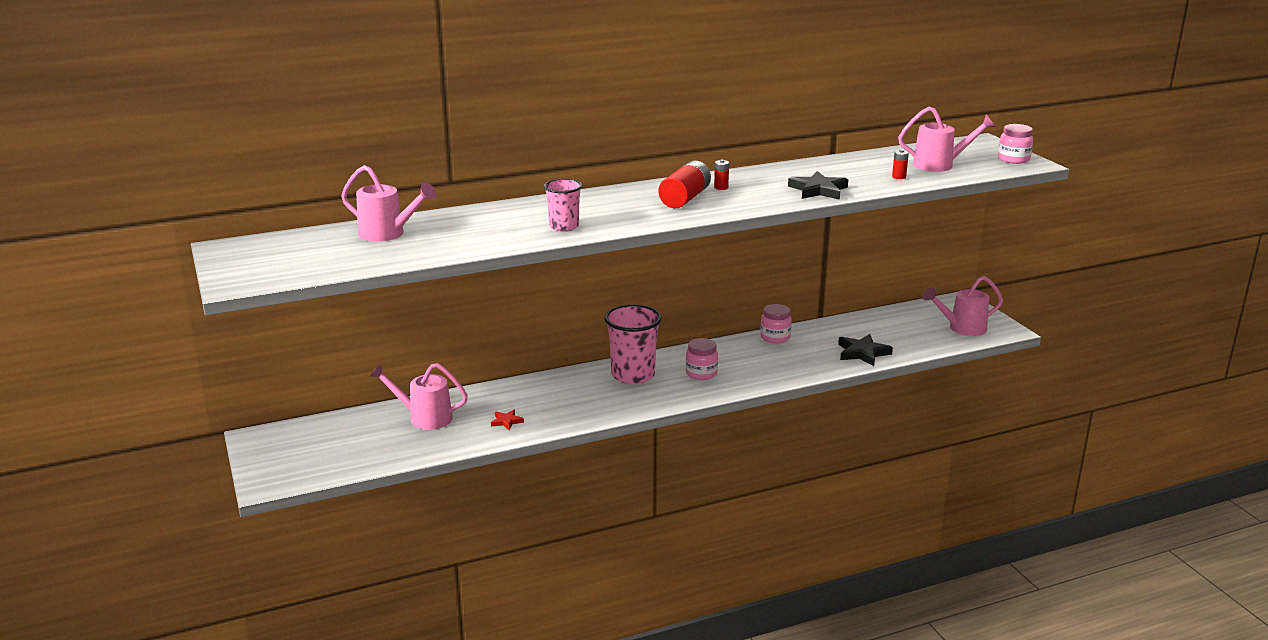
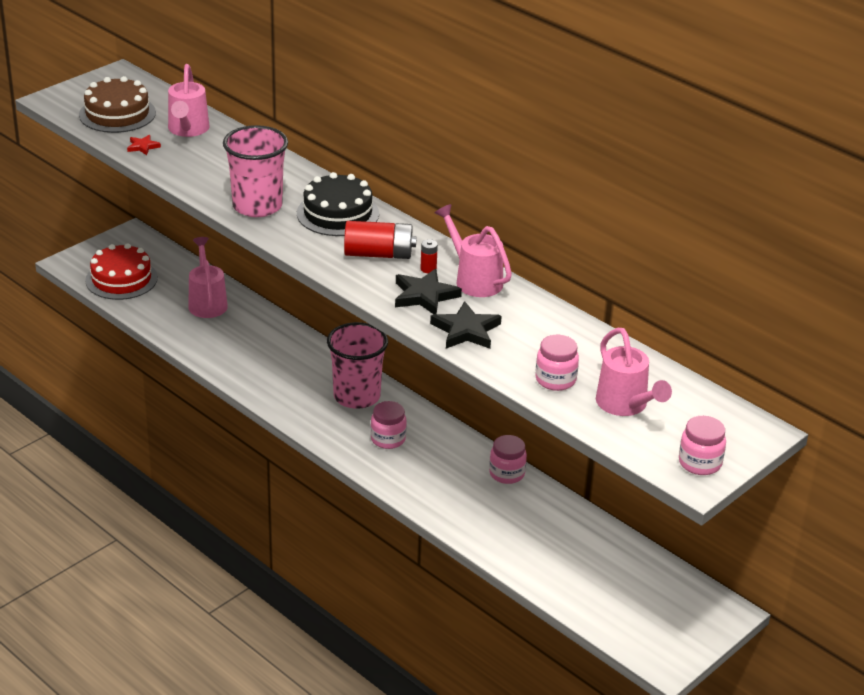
camera: 65 degrees right, 10 degrees up
red star [491,409,524,430] -> red star moved to [127,135,161,155]
pink cup [544,179,582,232] -> pink cup [223,125,288,217], size x1.68
black star [838,334,893,366] -> black star moved to [395,269,462,314]
red battery [892,149,909,179] -> pink jar [536,335,579,391]
pink watering can [923,276,1003,336] -> pink watering can moved to [435,204,512,297]
none -> brown cake [79,76,156,133]
none -> red cake [85,243,158,300]
none -> black cake [297,172,379,236]

